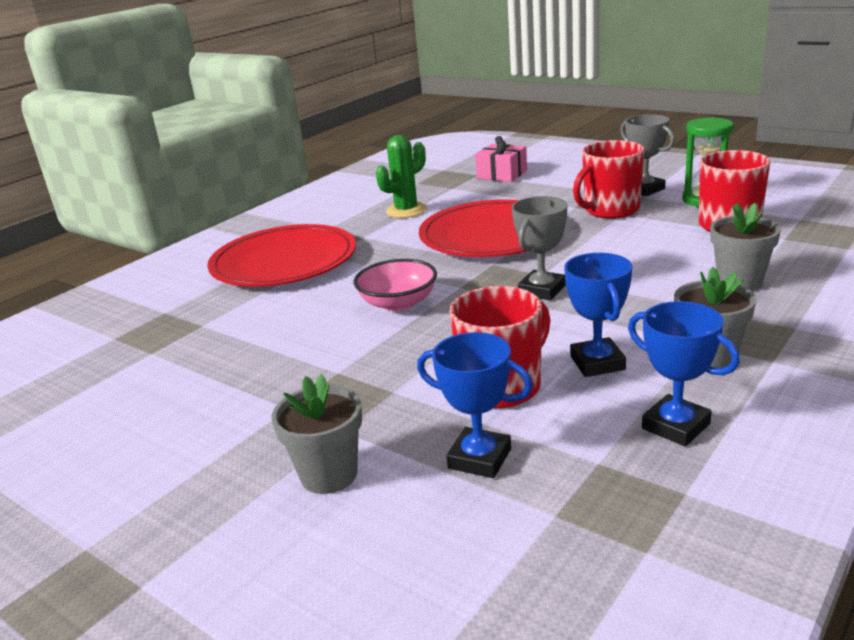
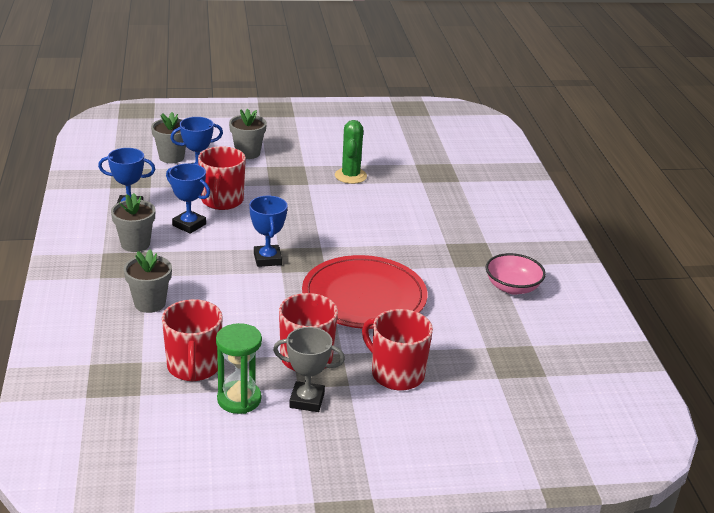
camera: 130 degrees right, 5 degrees up
red plate [207,224,356,287] -> none
pink bowl [354,259,437,311] -> pink bowl moved to [486,253,546,294]
green cactus [376,135,427,218] -> green cactus moved to [335,120,367,184]
pink gift [475,136,527,182] -> none
grey trophy [512,196,567,300] -> blue trophy [249,196,287,267]
none -> grey flower pot [151,112,186,163]
none -> red mug [362,309,433,391]

